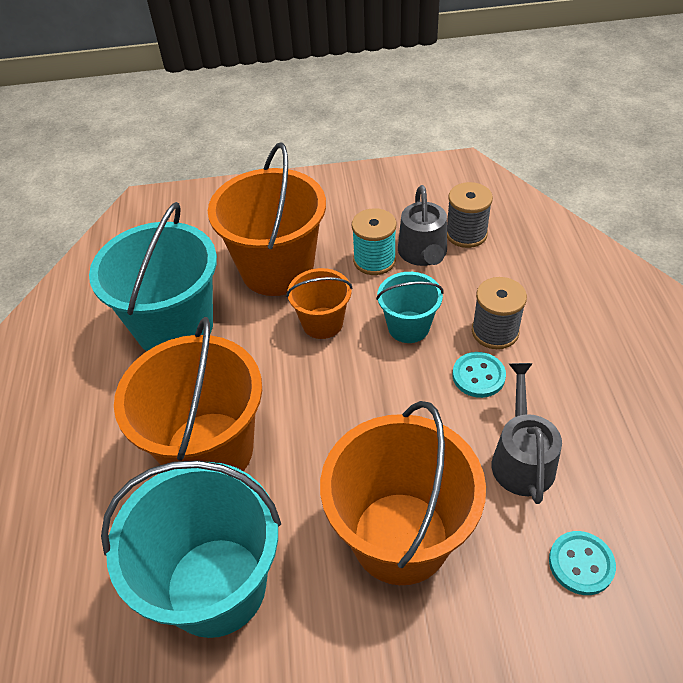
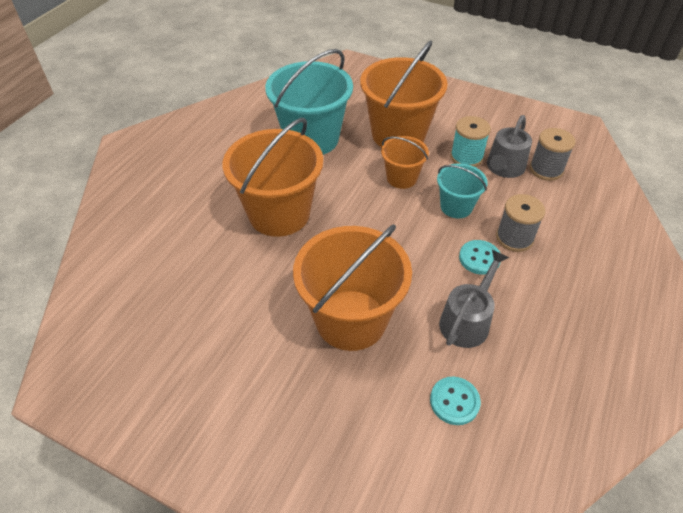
camera: 30 degrees right, 0 degrees up
turquoise bucket [101,460,281,638] -> none

